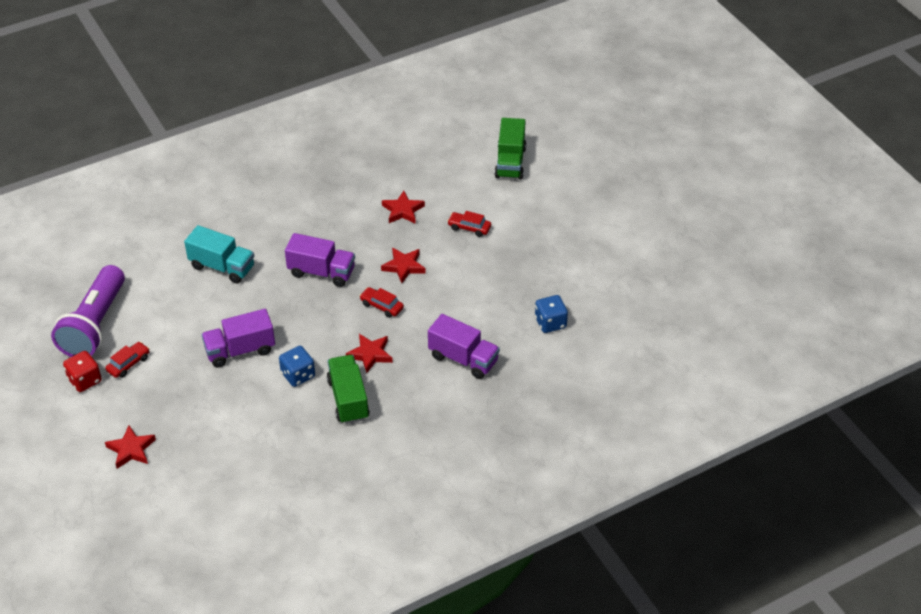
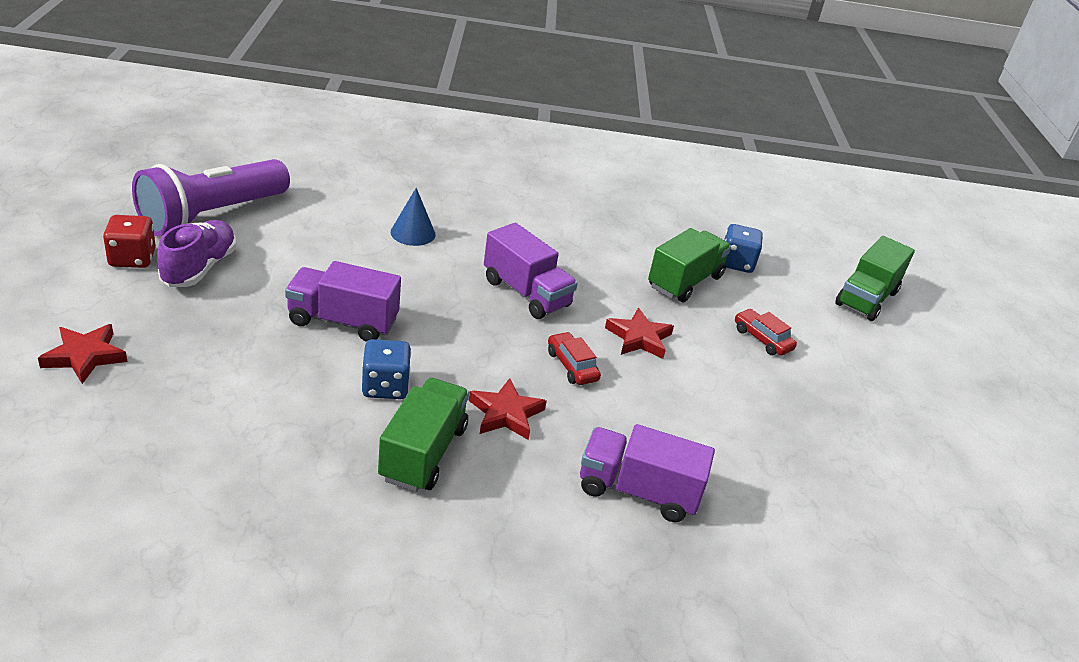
camera: 25 degrees right, 10 degrees down
red car [105,342,150,378] -> purple shoe [157,220,236,287]
turquoise truck [184,225,254,284] -> blue cone [391,188,436,246]
red star [382,191,425,224] -> green truck [648,228,731,302]
purple truck [428,314,500,379] -> purple truck turned 135 degrees clockwise [580,424,715,522]
blue dice [535,295,568,333] -> blue dice moved to [724,224,763,273]

